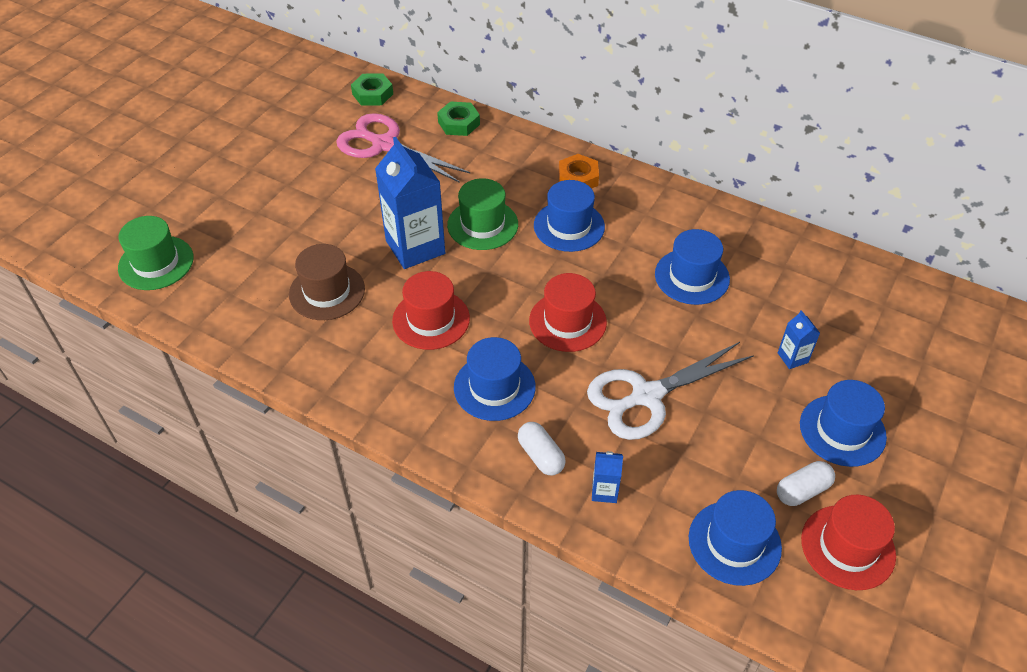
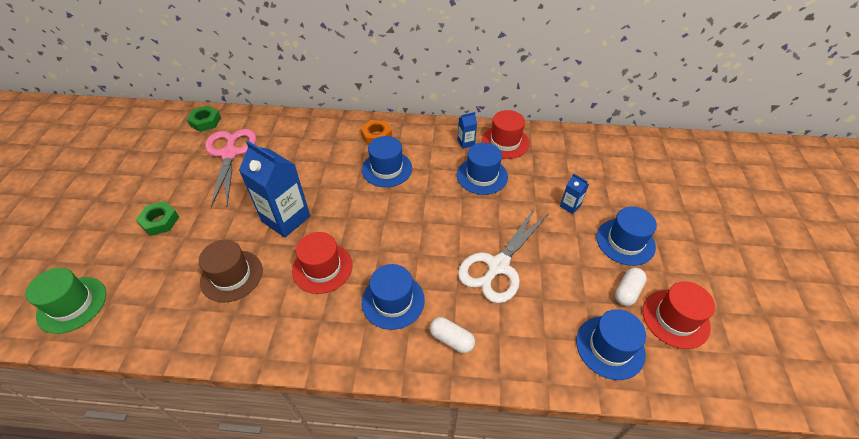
camera: 25 degrees left, 0 degrees up
pink scissors [336,113,471,183] -> pink scissors turned 75 degrees clockwise [206,129,256,207]
green nut [437,101,480,136] -> green nut moved to [136,201,179,236]
green hat [447,178,518,250] -> none
red hat [529,273,607,352] -> red hat moved to [481,110,530,159]
blue carton [592,451,623,503] -> blue carton moved to [458,112,477,149]

